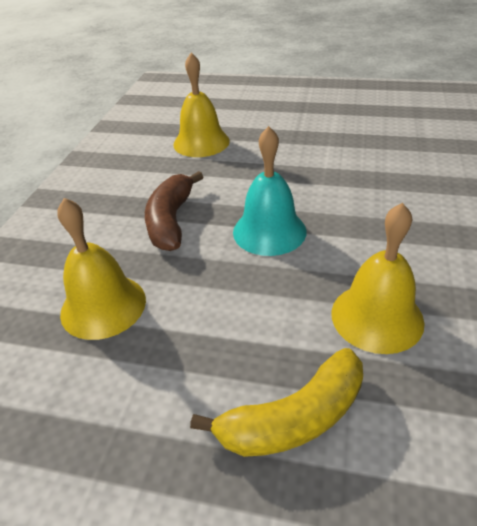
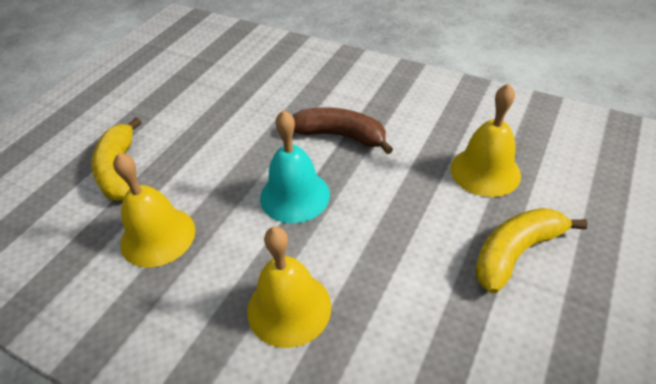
camera: 105 degrees right, 5 degrees up
yellow bell [57,198,146,340] -> yellow bell moved to [247,227,331,348]
none -> yellow banana [475,208,588,293]

